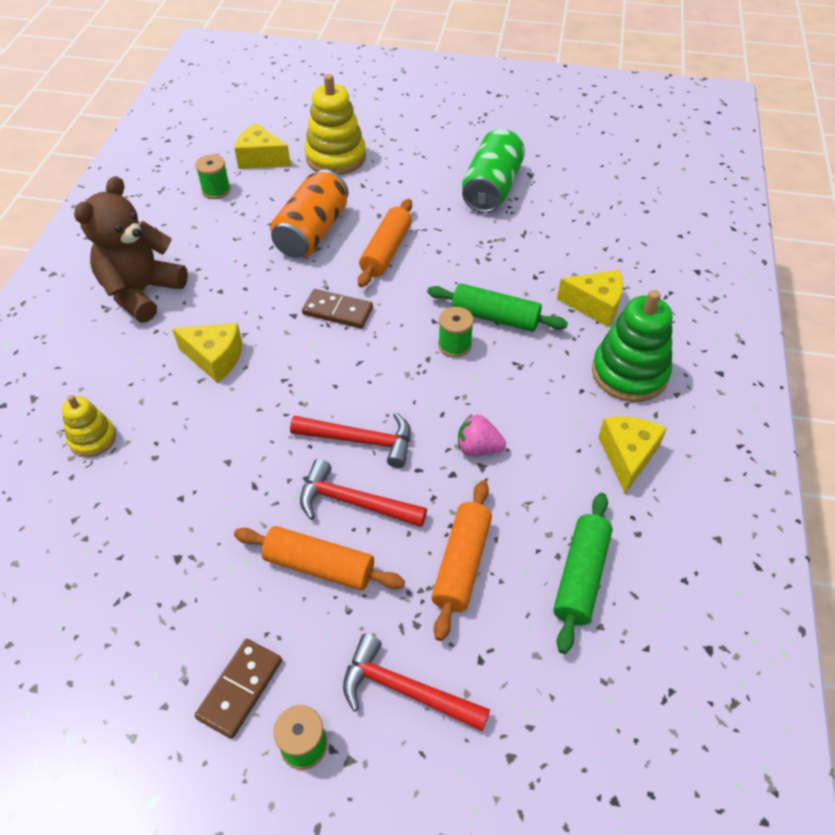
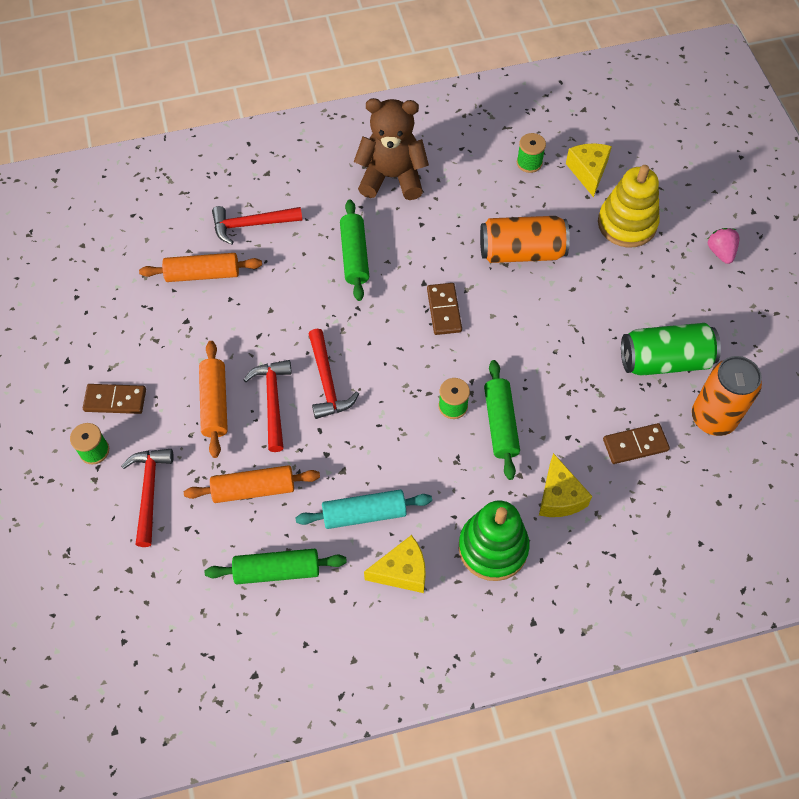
camera: 65 degrees right, 10 degrees up
yellow stacking toy [62,395,116,457] -> red hammer [212,206,303,245]
yellow cheese [172,323,243,383] -> green rolling pin [340,200,369,301]
orange rolling pin [358,199,412,288] -> orange rolling pin moved to [139,253,262,282]
pink strawberry [458,414,506,456] -> pink strawberry moved to [708,228,739,264]
none -> turquoise rolling pin [295,490,432,529]
none -> brown domino [603,423,670,464]
none -> orange can [692,356,762,436]

